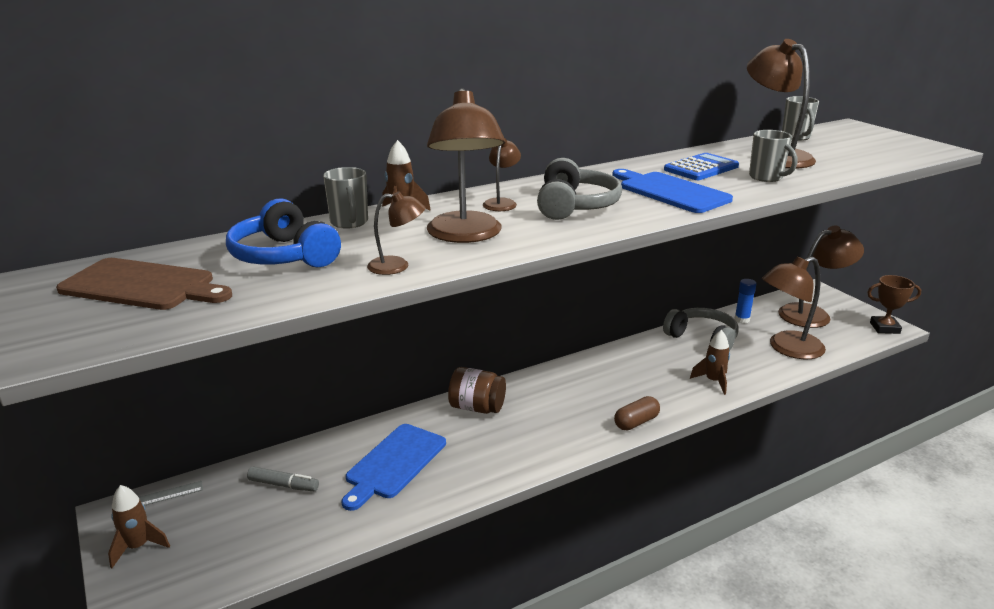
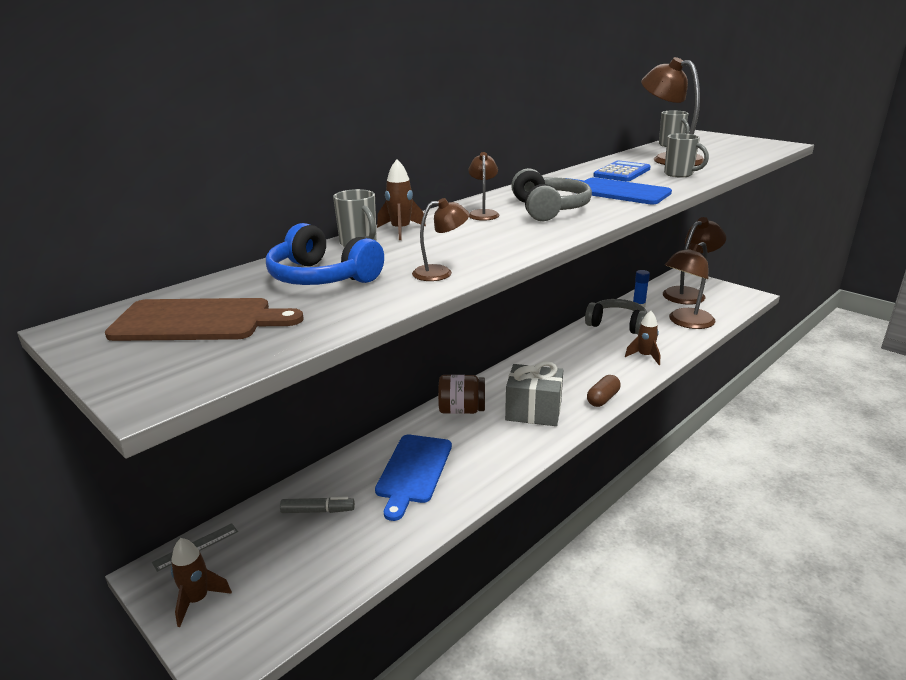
camera: 15 degrees left, 0 degrees up
brown lamp [427,88,505,243] -> none
brown trophy [867,275,921,334] -> none
none -> grey gift [505,361,563,426]

